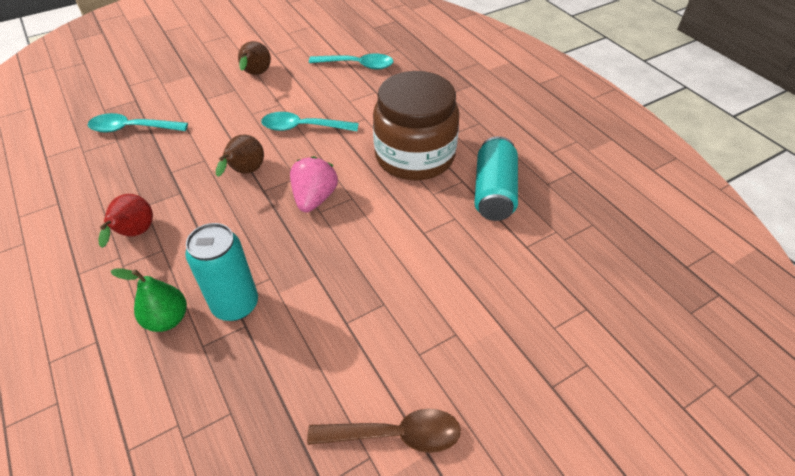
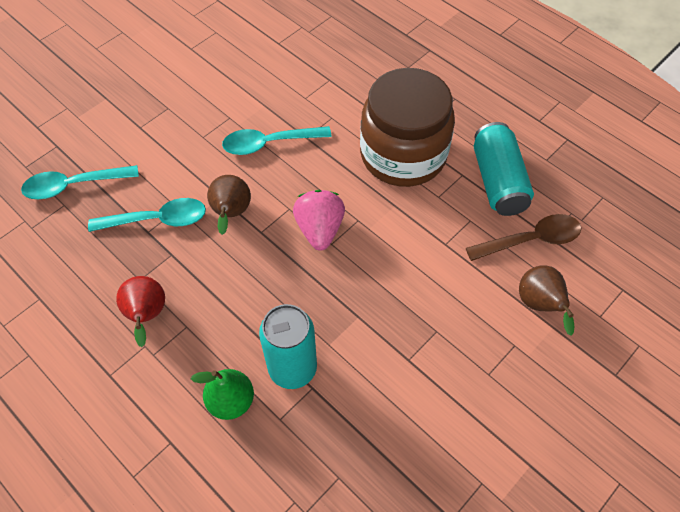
camera: 15 degrees left, 10 degrees up
brown pear [238,41,271,75] -> brown pear moved to [519,266,575,336]
brown spoon [307,409,461,453] -> brown spoon moved to [466,214,581,261]
turquoise spoon [309,54,393,70] -> turquoise spoon moved to [88,198,206,232]

